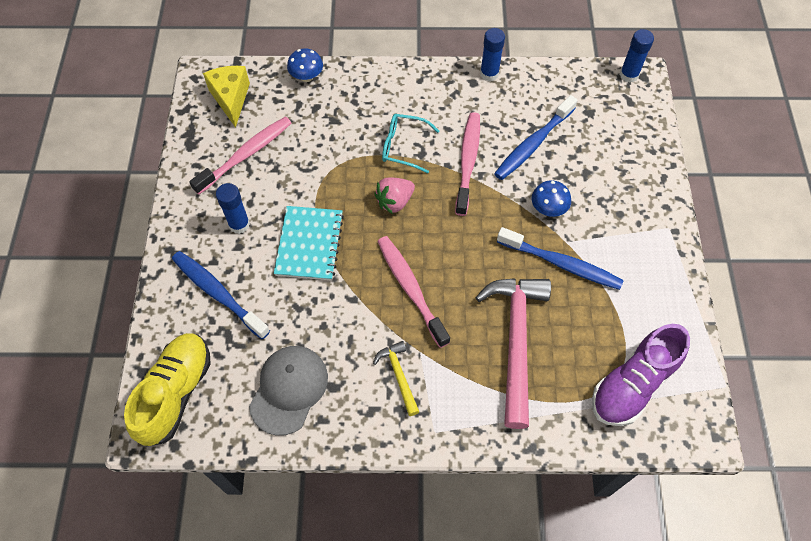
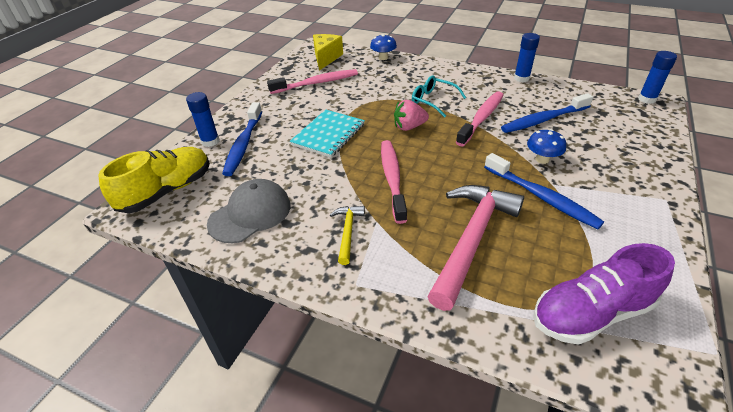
camera: 25 degrees right, 20 degrees down
blue toothbrush [172,251,270,339] -> blue toothbrush turned 150 degrees counterclockwise [222,102,262,176]
blue glue stick [216,183,250,234] -> blue glue stick moved to [186,92,220,147]

